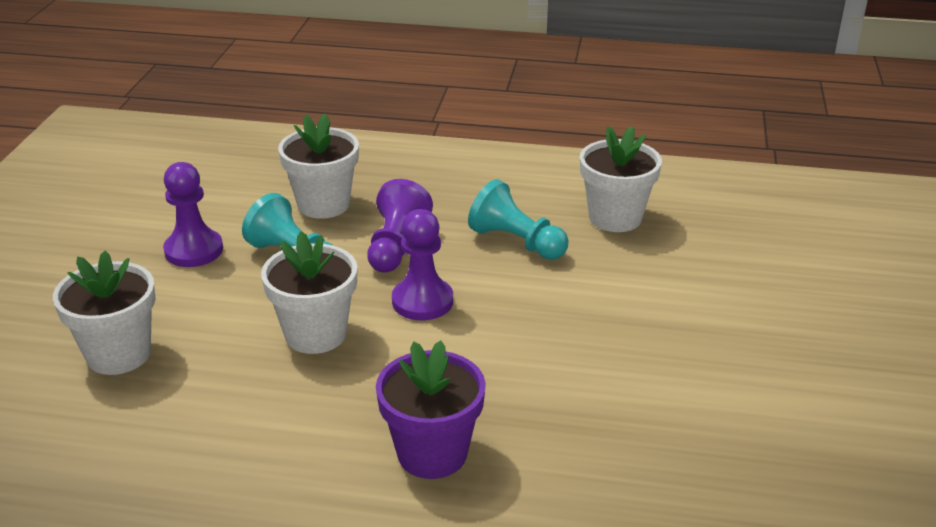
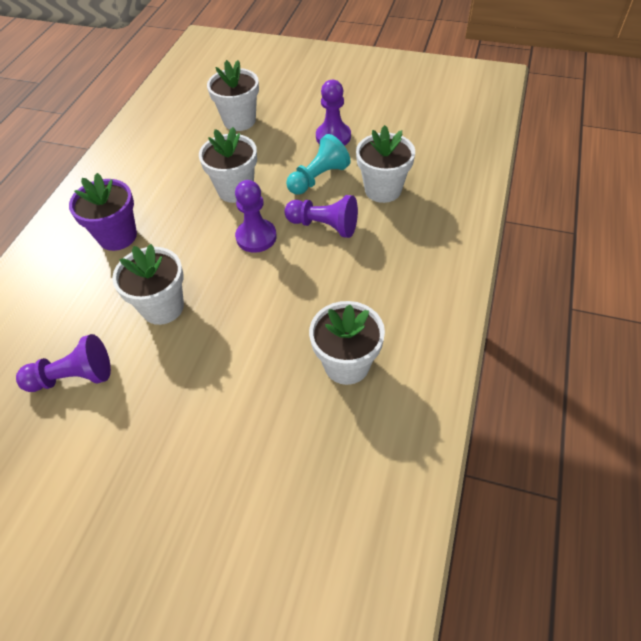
camera: 100 degrees right, 20 degrees up
turquoise pawn [468,179,569,260] -> none
none -> purple pawn [16,334,111,392]
none -> white flower pot [112,244,184,325]

